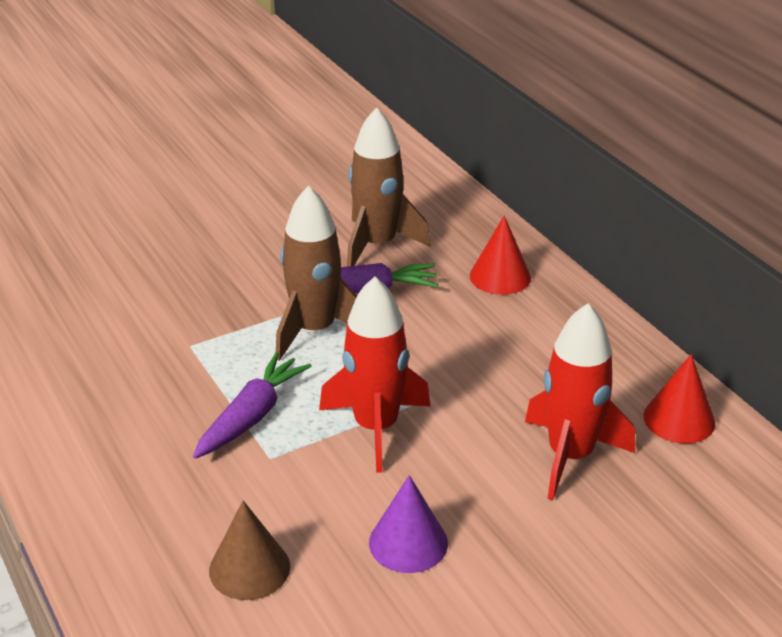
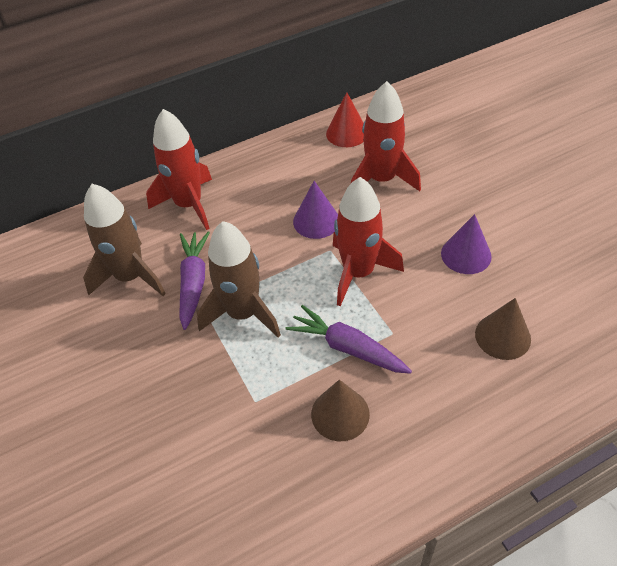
camera: 85 degrees left, 15 degrees up
red cone [470,215,531,295] -> red rocket [146,109,212,230]
none -> purple cone [293,181,338,239]
none -> brown cone [311,380,370,441]

